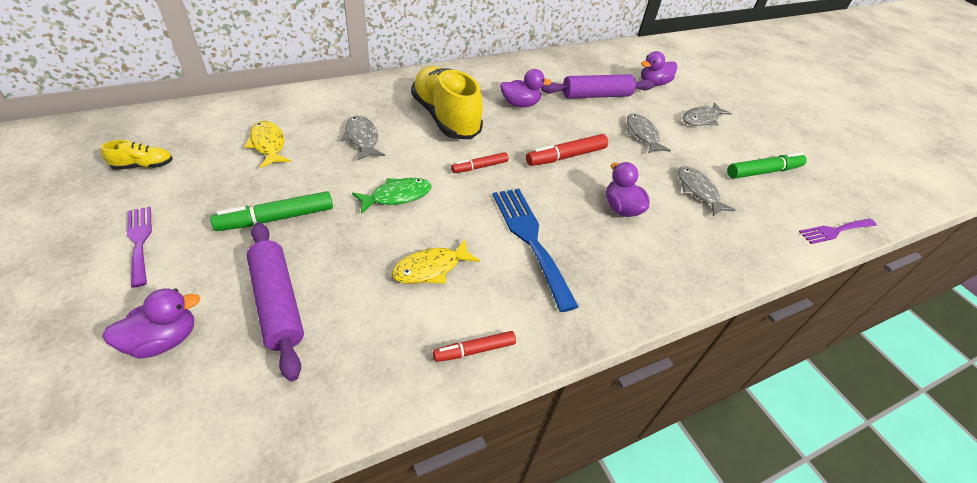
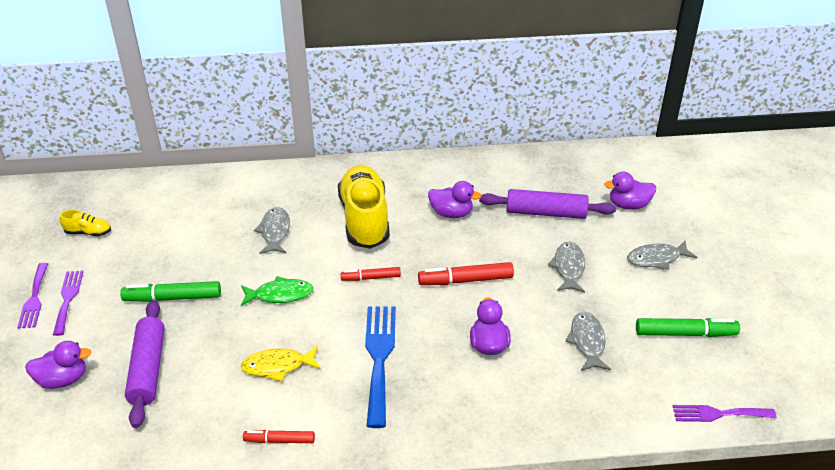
camera: 25 degrees right, 5 degrees down
yellow fish [244,121,291,168] -> none
none -> purple fork [17,263,48,329]

